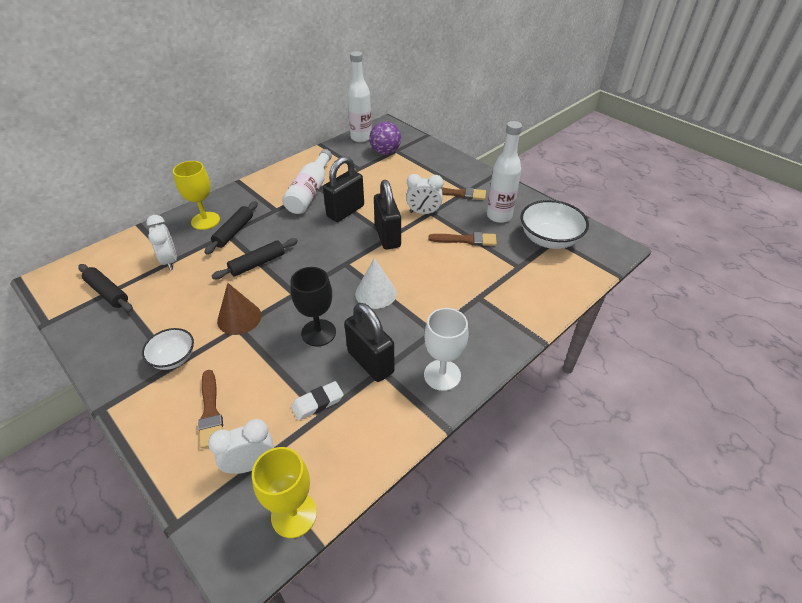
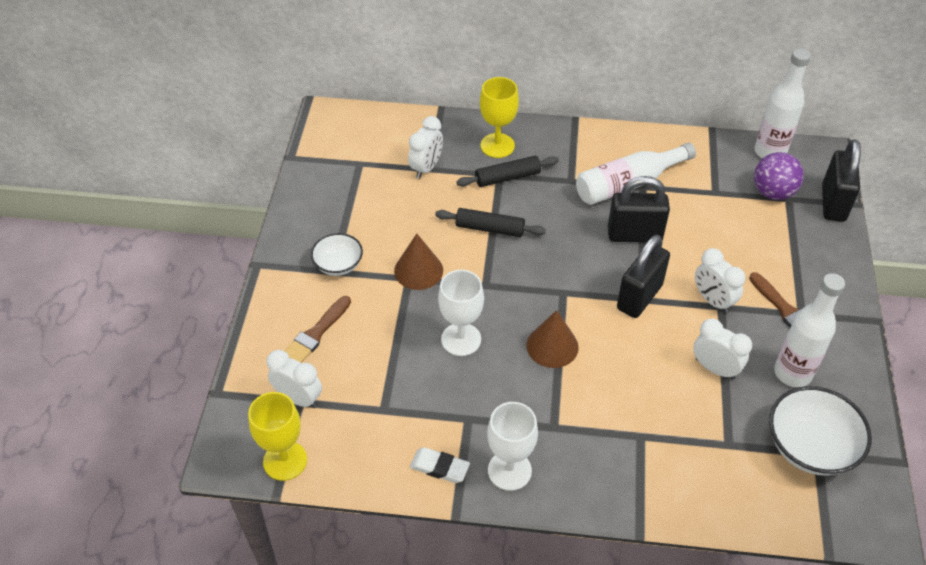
camera: 50 degrees right, 5 degrees up
black rolling pin [78,264,133,312] -> none
black goblet [290,267,336,347] -> white goblet [438,270,484,356]
white eraser [291,381,344,421] -> white eraser moved to [410,447,470,483]
black padlock [344,303,395,382] -> black padlock moved to [822,139,861,222]
white cone [355,258,397,309] -> brown cone [526,310,579,368]
brown brush [428,232,497,246] -> white clock [693,319,752,380]

